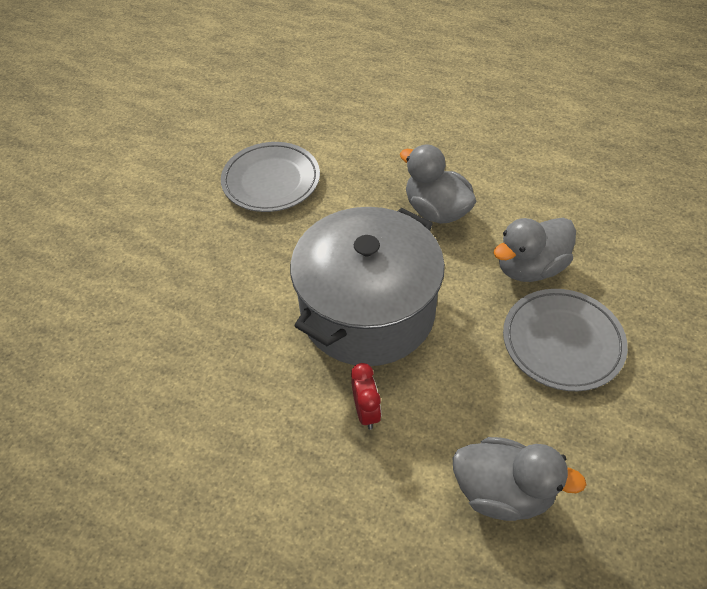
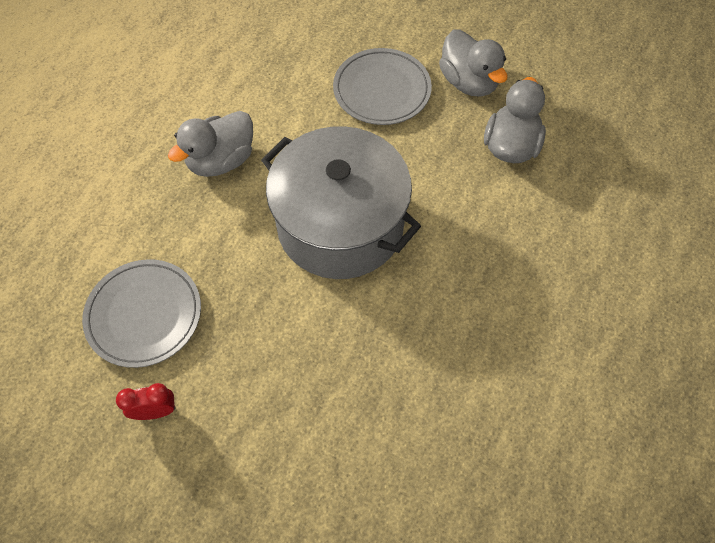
camera: 90 degrees left, 10 degrees up
red clock [351,363,381,430] -> red clock moved to [116,383,176,420]
grey duck [493,218,576,282] -> grey duck moved to [439,30,507,96]

